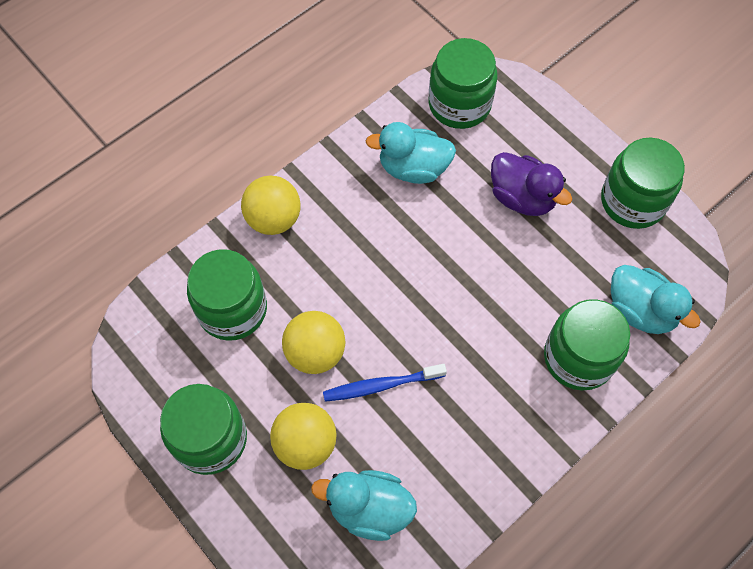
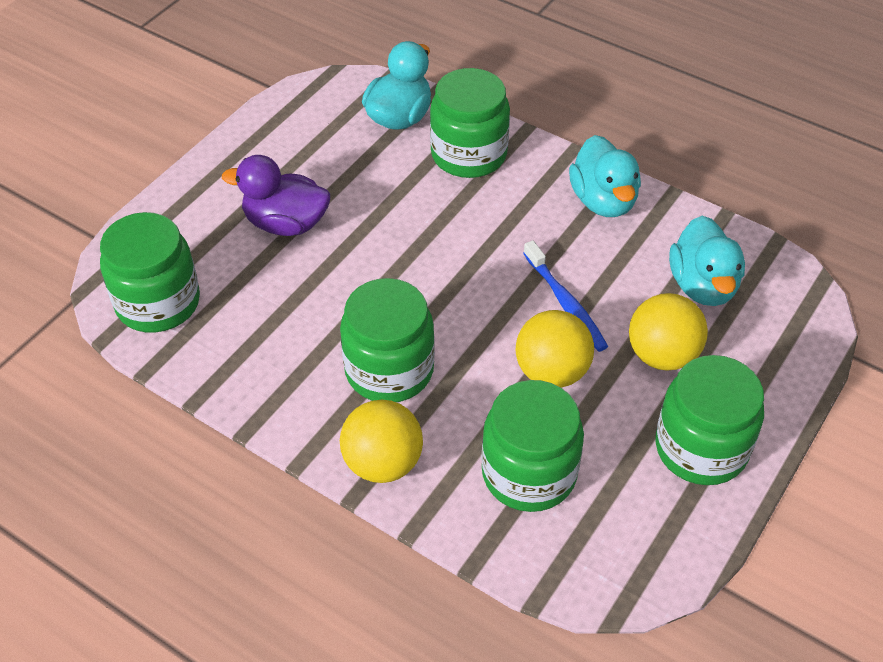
camera: 105 degrees left, 15 degrees down
turquoise duck [366,122,456,184] -> turquoise duck moved to [569,135,641,217]
purple duck [491,152,572,216] -> purple duck turned 105 degrees counterclockwise [222,155,330,236]
green jar [601,138,685,229] -> green jar moved to [340,278,435,402]

